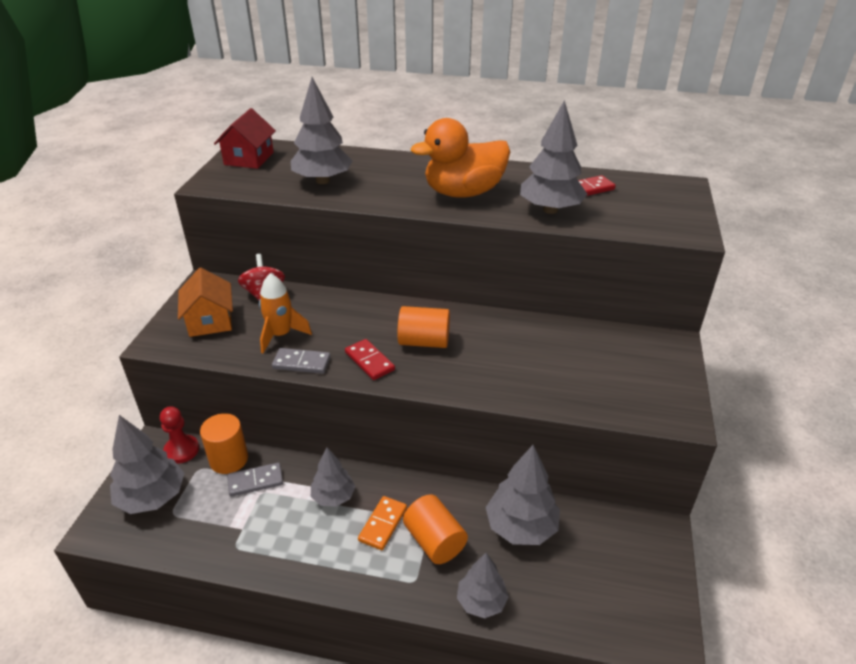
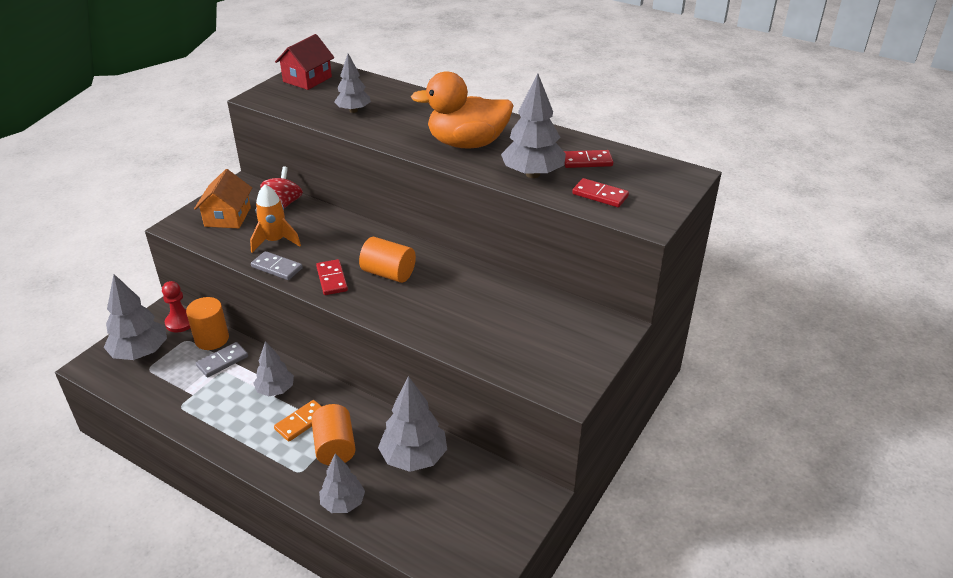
camera: 20 degrees right, 0 degrees up
grey domino [227,463,283,497] -> grey domino turned 45 degrees counterclockwise [196,342,248,377]
grey tree [291,77,353,184] -> grey tree [334,54,371,113], size x0.63
none -> red domino [572,178,629,207]

